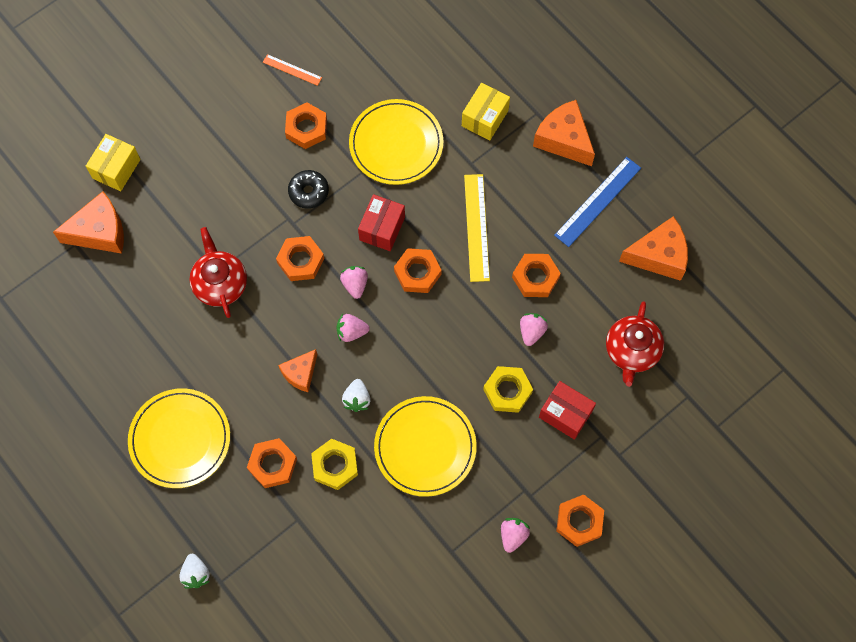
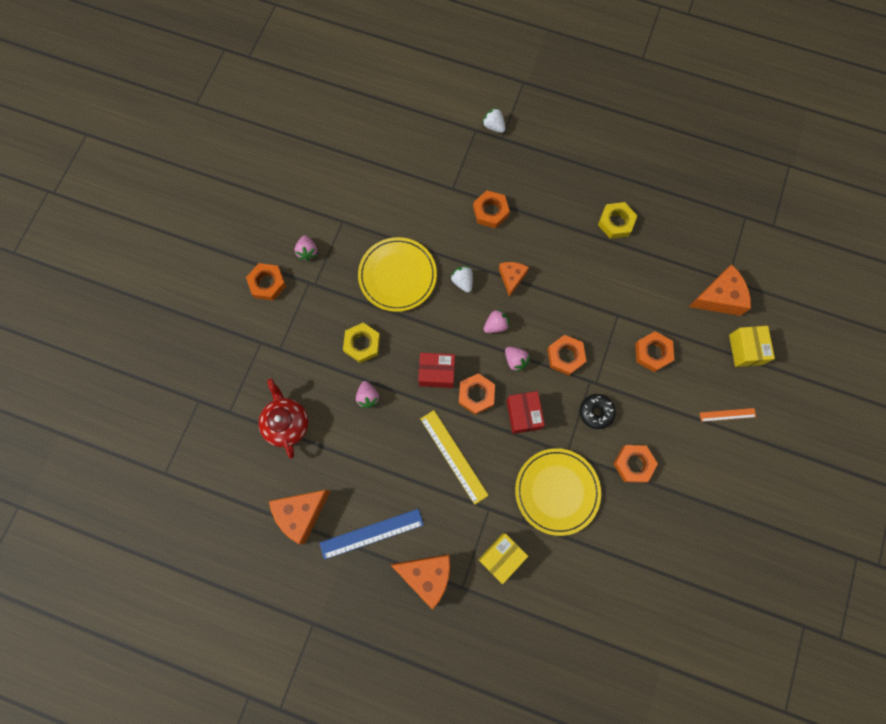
camera: 150 degrees right, 5 degrees up
orange cheese [53,191,124,254] -> orange cheese turned 150 degrees counterclockwise [688,264,751,316]
yellow plate [128,388,230,488] -> none
red teapot [189,227,247,318] -> none
orange ruler [263,54,322,86] -> orange ruler moved to [700,408,756,422]
yellow nut [311,439,358,490] -> yellow nut moved to [598,202,637,239]
yellow box [462,83,510,140] -> yellow box turned 45 degrees clockwise [479,533,528,584]
orange nut [512,254,561,297] -> orange nut moved to [635,331,674,372]
red box [539,381,596,440] -> red box moved to [418,353,455,388]
blue ruler [554,157,641,247] -> blue ruler turned 60 degrees clockwise [320,509,424,560]

